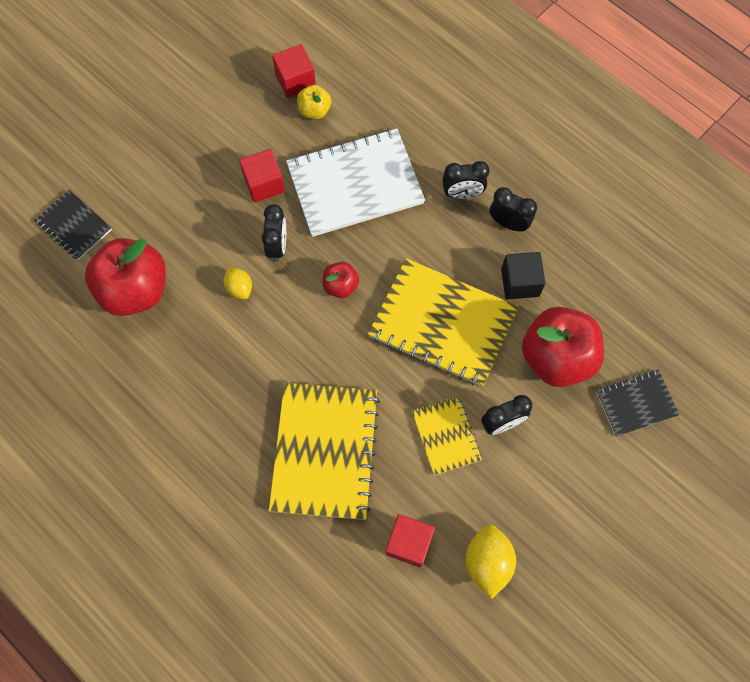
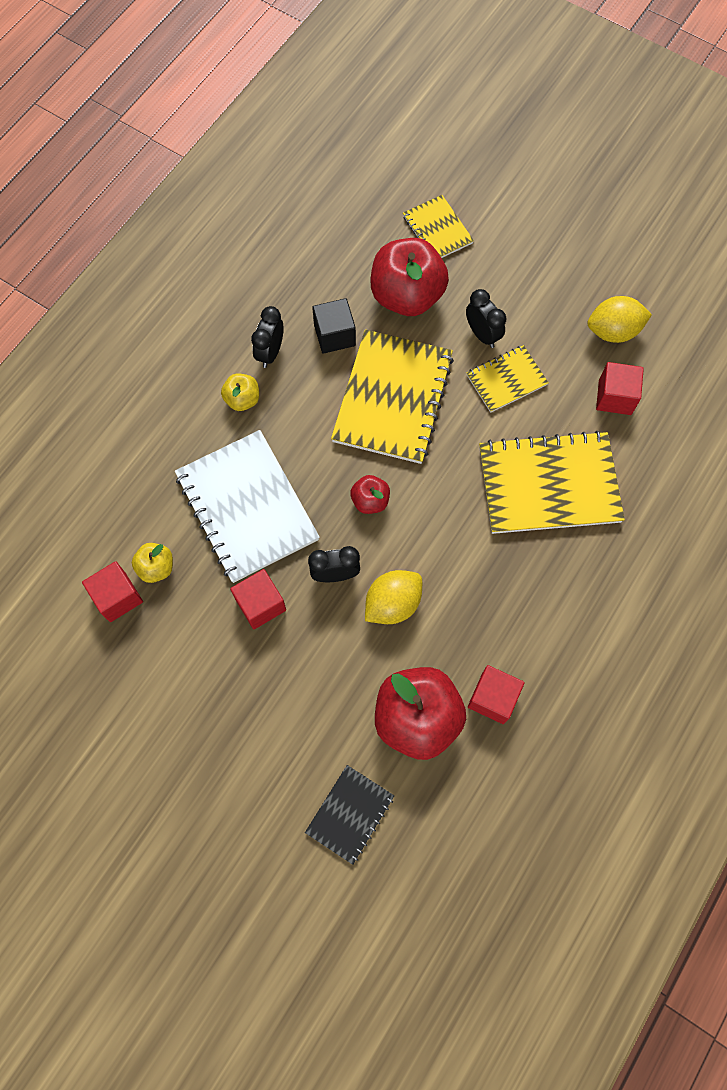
camera: 100 degrees left, 0 degrees up
yellow lemon [224,267,252,299] -> yellow lemon [365,570,422,624], size x1.65
black clock [443,161,489,199] -> yellow apple [221,374,259,411]
black notebook [596,370,679,437] -> yellow notebook [403,195,474,258]
none -> red cube [468,665,525,724]

